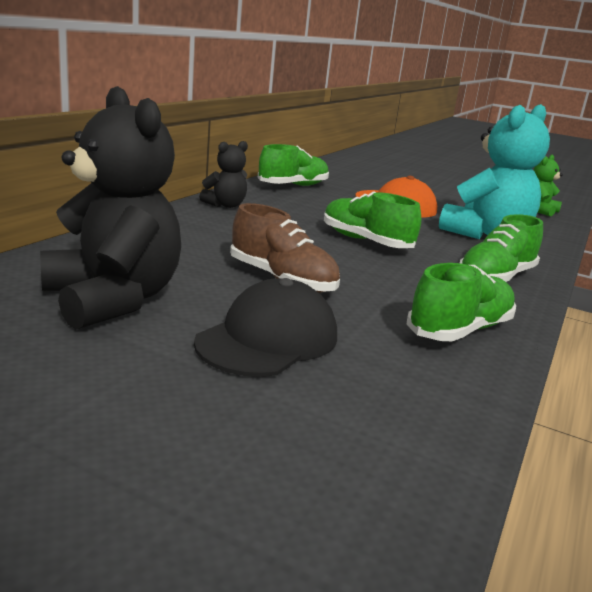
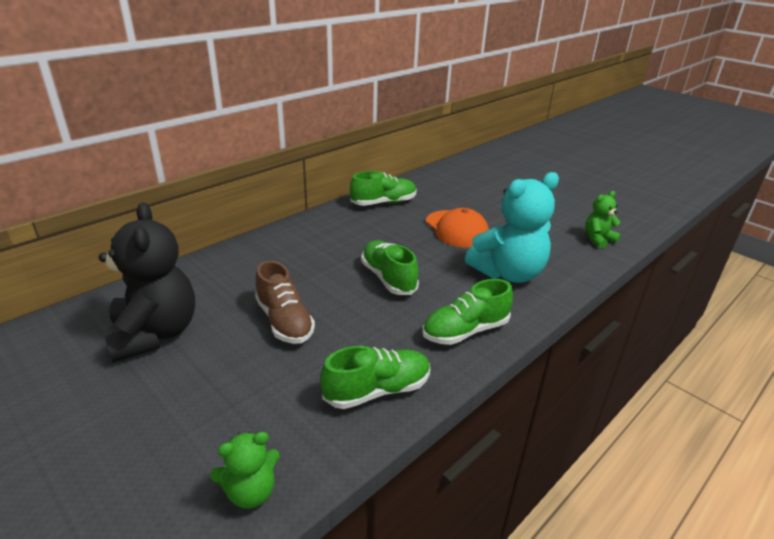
camera: 20 degrees right, 10 degrees up
black cap [194,278,337,377] -> none
black teddy bear [199,141,248,208] -> none
none -> green teddy bear [210,432,280,509]

